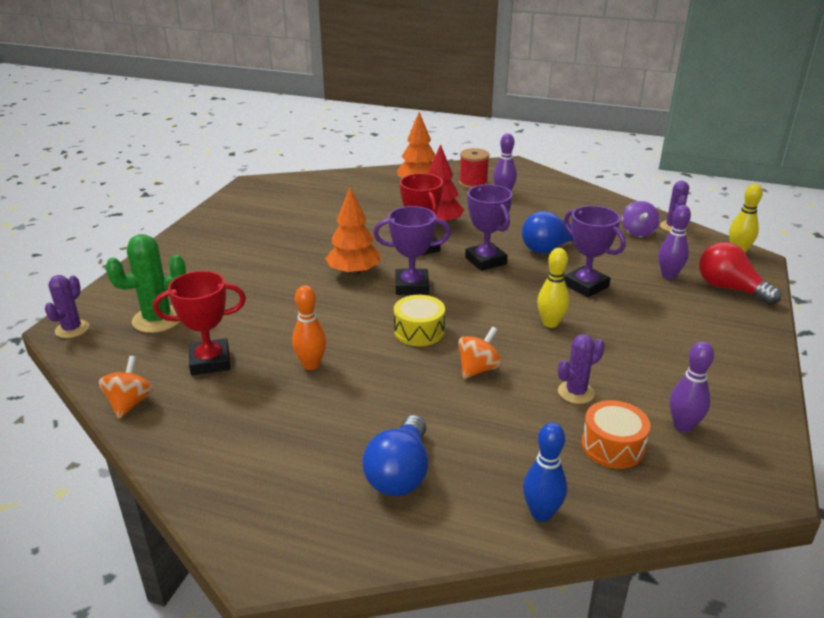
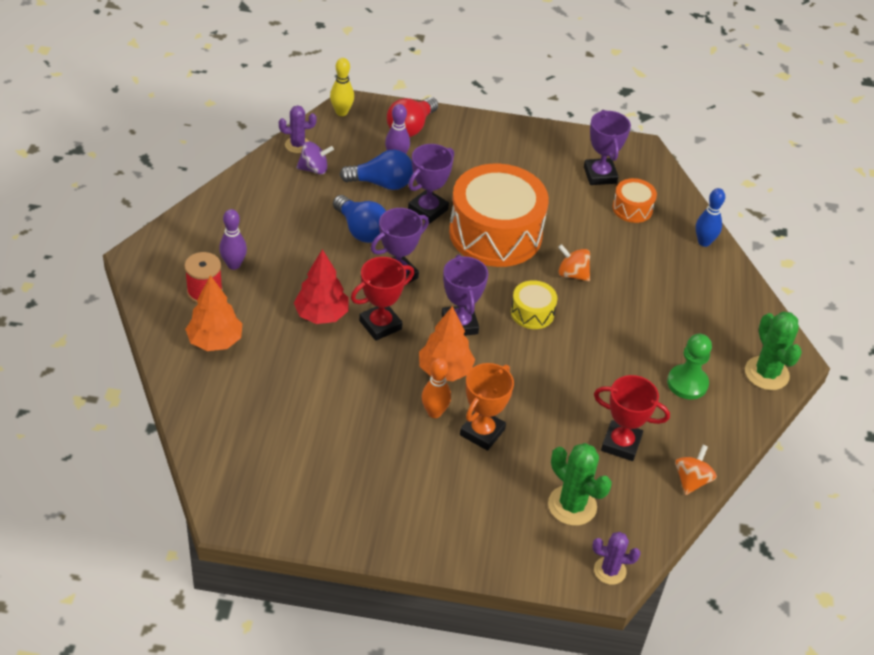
camera: 105 degrees left, 15 degrees up
orange spinning top [99,356,153,419] -> orange spinning top turned 120 degrees clockwise [675,445,717,495]
red trophy [153,271,246,375] -> red trophy turned 45 degrees counterclockwise [594,375,670,461]
orange bowling pin [292,285,326,370] -> orange bowling pin moved to [422,358,451,418]
blue light bulb [362,415,428,496] -> blue light bulb moved to [340,150,413,190]
yellow bowling pin [537,248,569,328] -> orange drum [449,164,549,267]
purple cactus [558,334,605,404] -> none
purple bowling pin [670,341,714,433] -> purple trophy [584,110,631,185]
none -> orange trophy [460,363,514,451]
none -> green pawn [667,334,712,400]
none -> green cactus [745,311,802,390]

